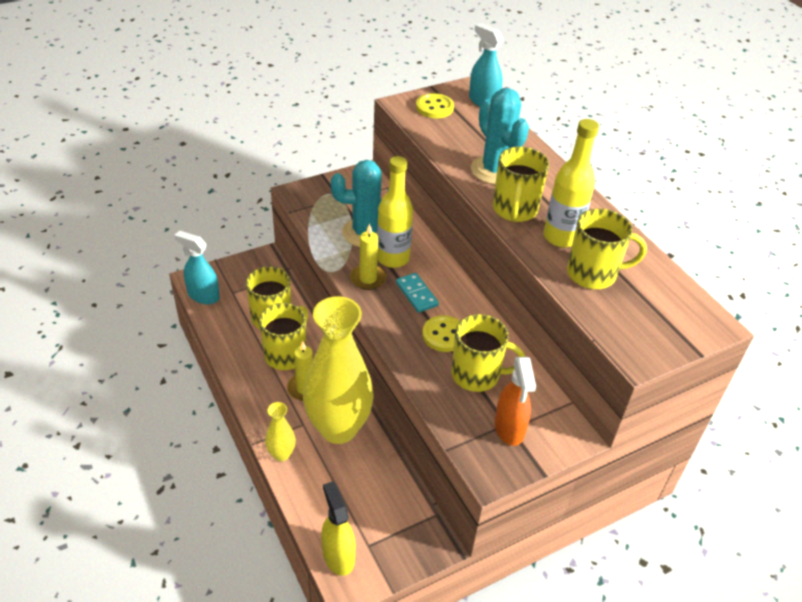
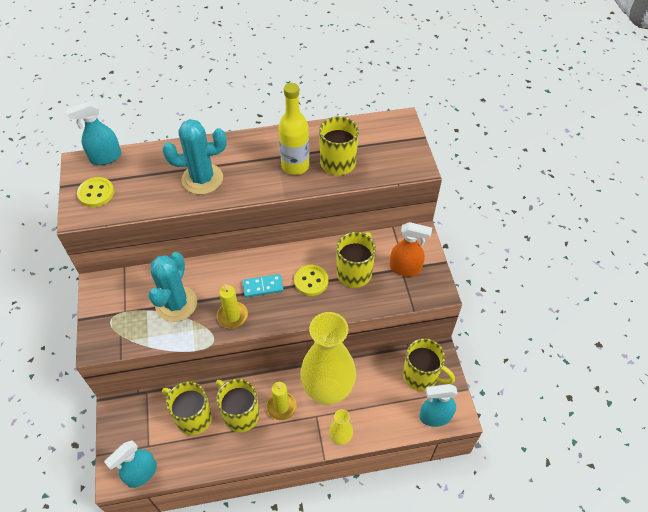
camera: 70 degrees left, 10 degrees up
yellow spray bottle [321,482,356,576] -> turquoise spray bottle [419,384,458,427]
yellow bottle [377,156,413,268] -> none
yellow mug [493,146,549,222] -> yellow mug moved to [403,338,455,391]

